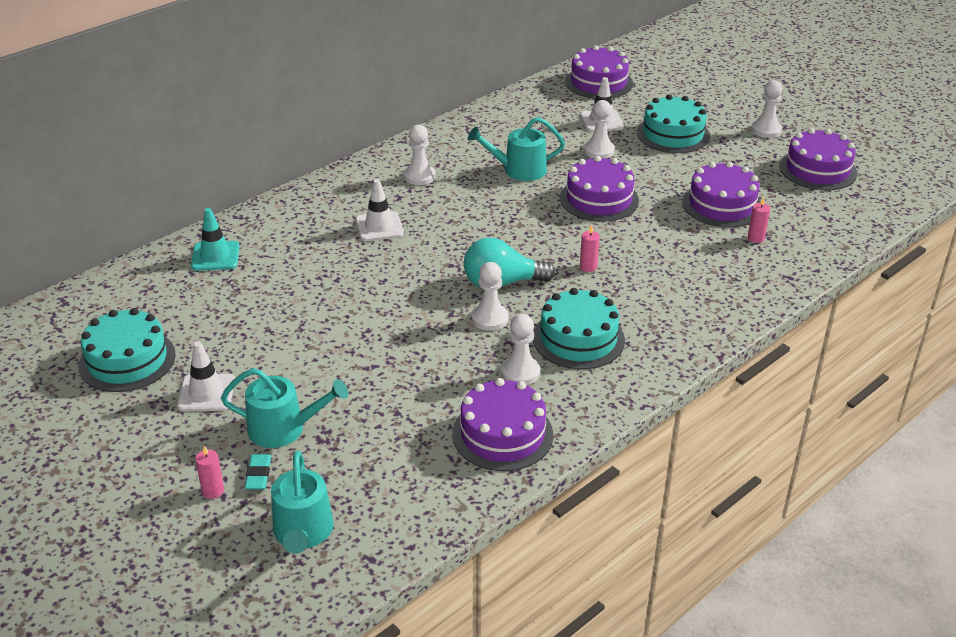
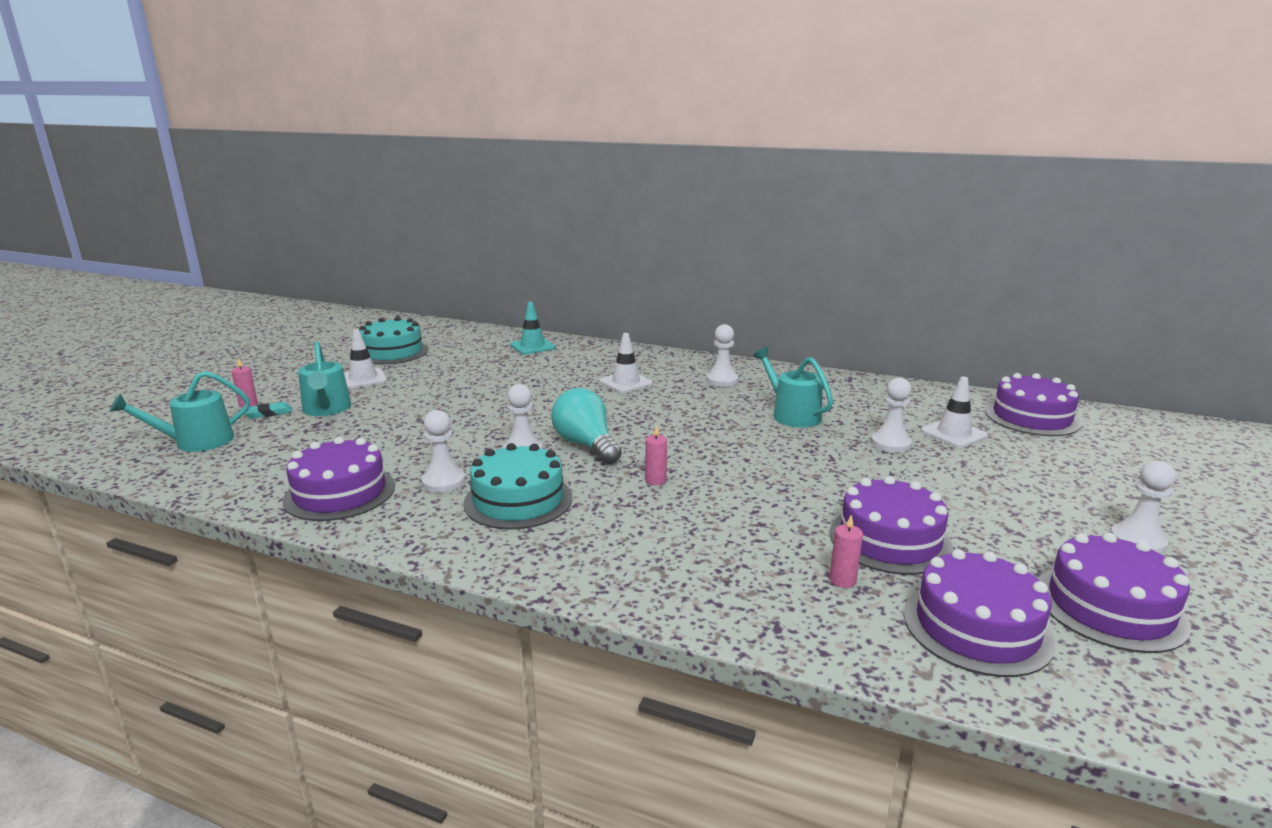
camera: 65 degrees right, 15 degrees down
purple cake [560,156,639,222] -> purple cake moved to [903,549,1056,677]
turquoise cake [637,94,710,153] -> none

